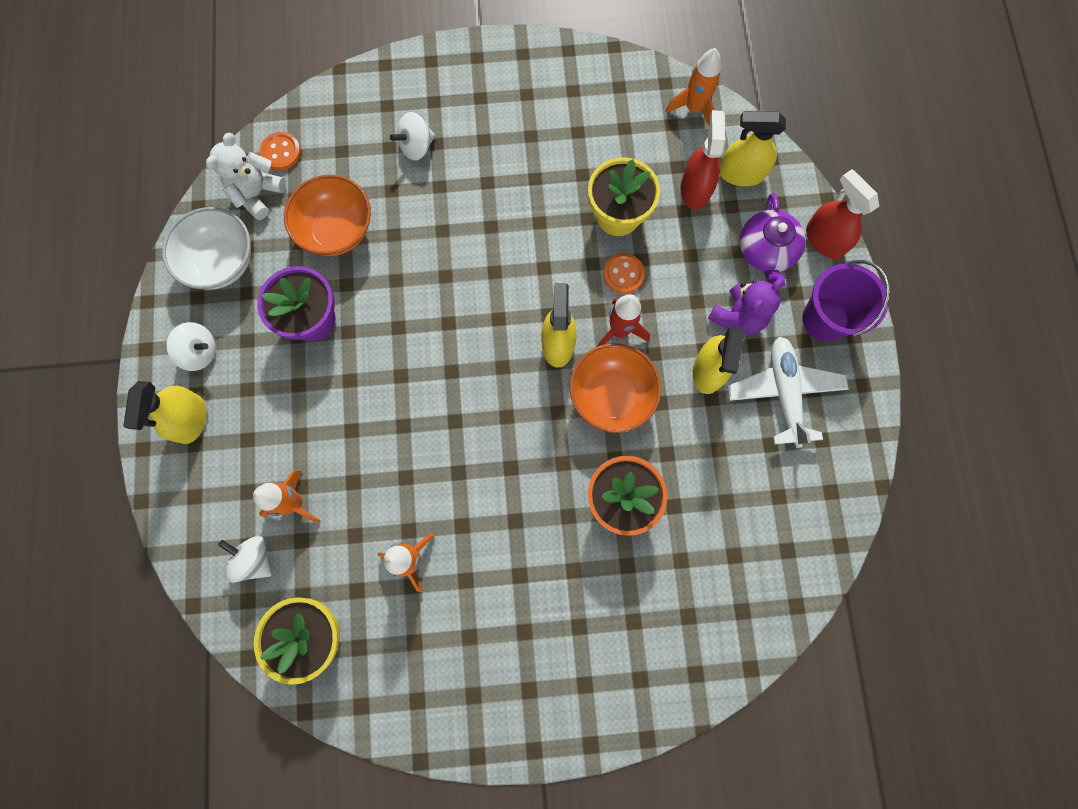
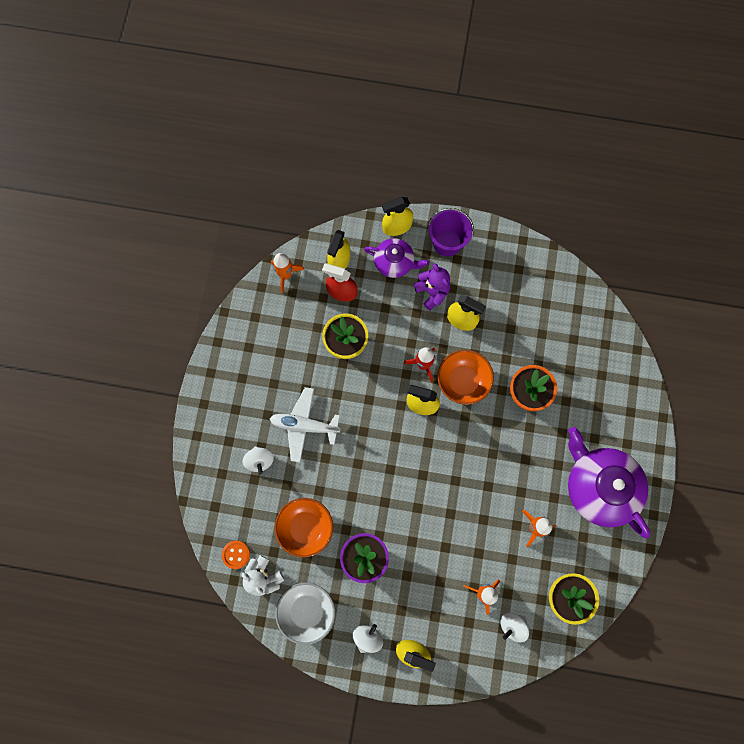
camera: 75 degrees left, 0 degrees up
orange button [603,253,645,294] -> none
white plane [727,337,849,448] -> white plane moved to [270,387,341,462]
red spray bottle [806,169,879,259] -> yellow spray bottle [382,197,413,236]
none -> purple teapot [568,427,651,538]

